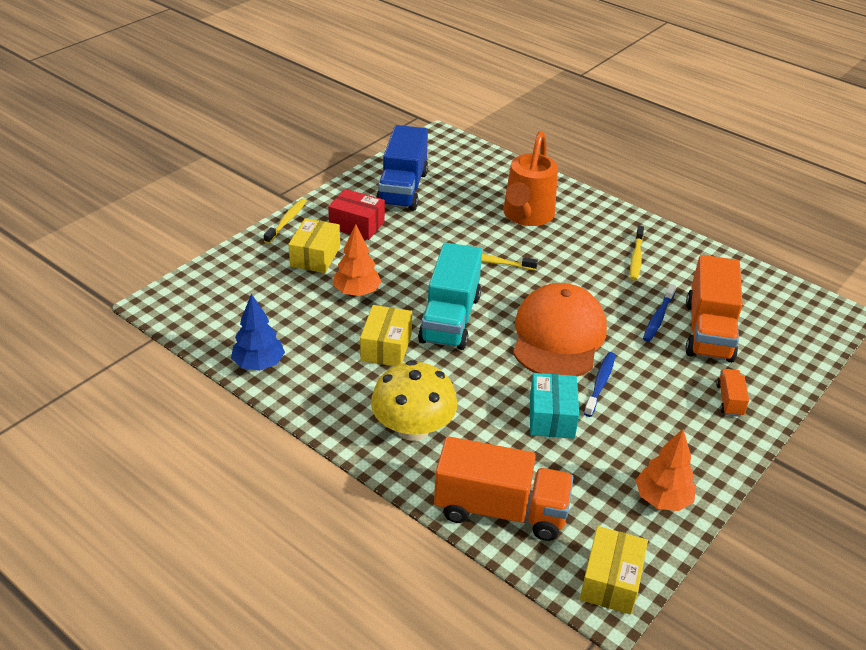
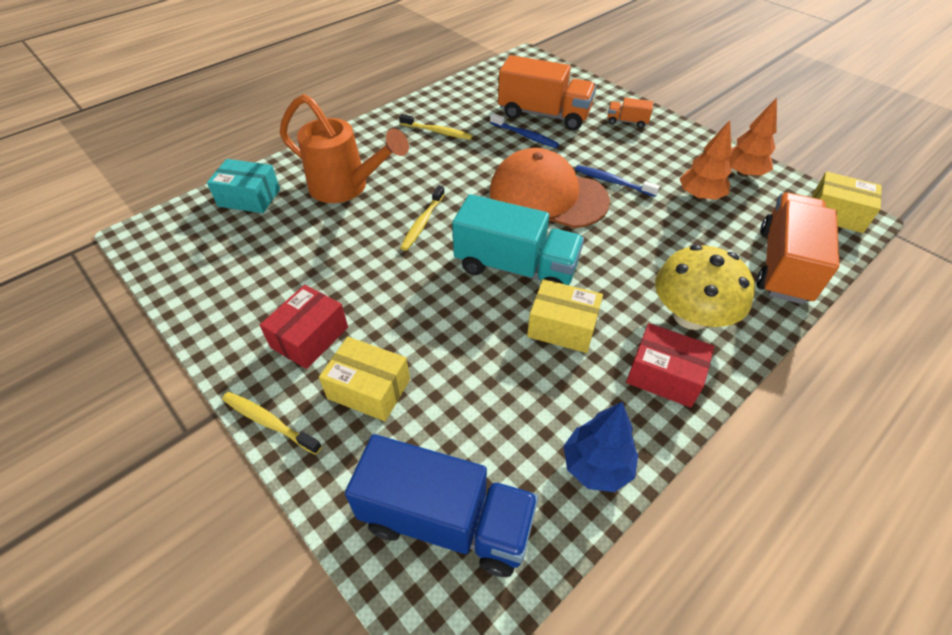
camera: 80 degrees left, 10 degrees up
orange tree [333,224,382,296] -> orange tree moved to [679,120,732,200]
blue truck [376,125,428,211] -> blue truck moved to [345,434,538,577]
turquoise box [530,373,579,439] -> turquoise box moved to [207,159,280,213]
none -> red box [626,323,714,408]

